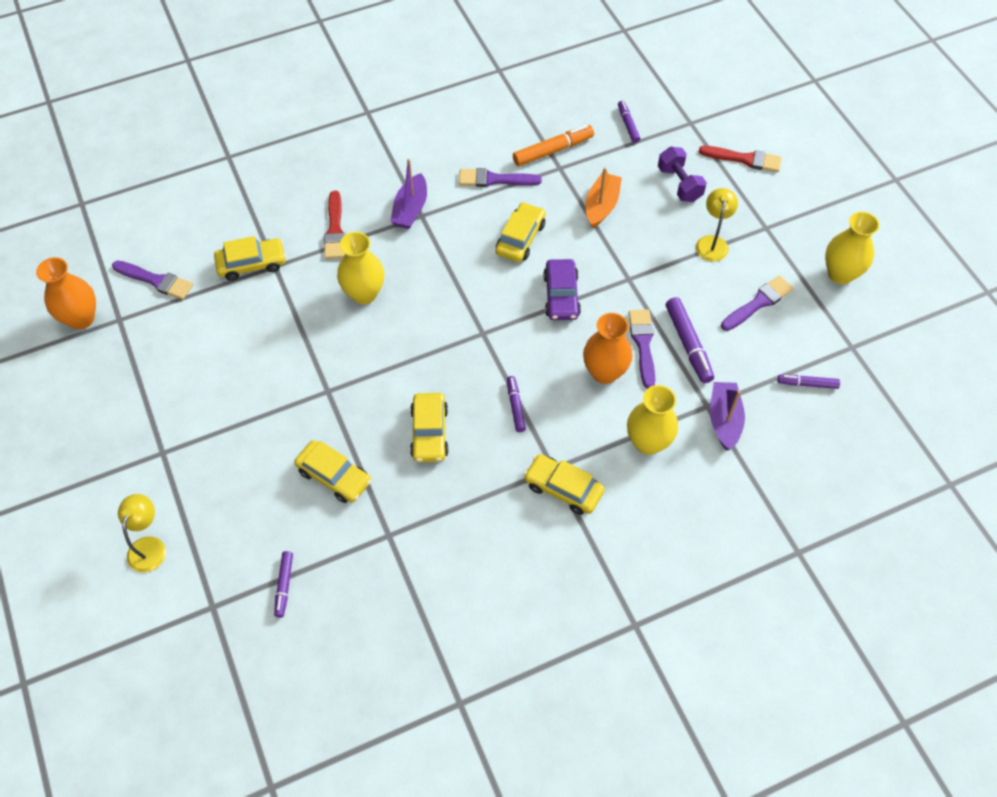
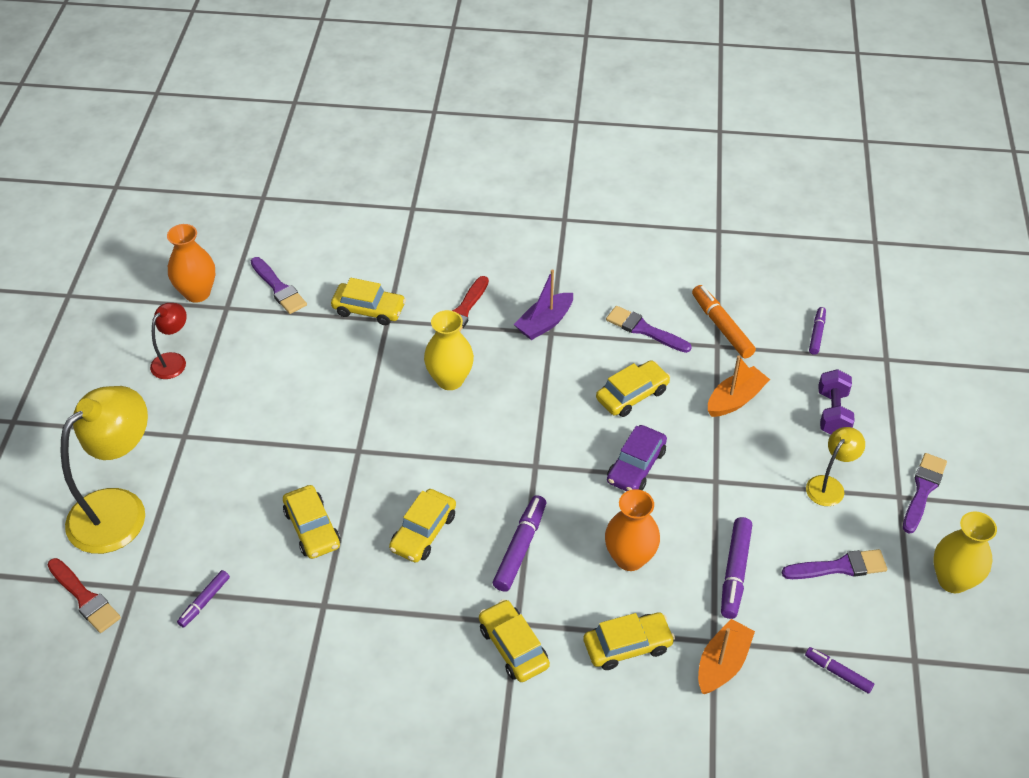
camera: 30 degrees right, 10 degrees down
yellow lamp [118,494,166,572] -> yellow lamp [61,386,148,554], size x2.03
purple marker [507,376,526,432] -> purple marker [493,495,546,592], size x1.64
orange marker [513,125,594,166] -> orange marker turned 120 degrees counterclockwise [692,285,756,358]
yellow vase [627,385,678,455] -> yellow car [584,613,675,670]
purple brush [629,309,655,389] -> purple brush moved to [903,453,947,534]
red brush [699,146,782,172] -> red brush moved to [47,558,121,633]
purple boat [710,382,745,450] -> orange boat [698,619,755,694]
none -> red lamp [150,303,187,379]

